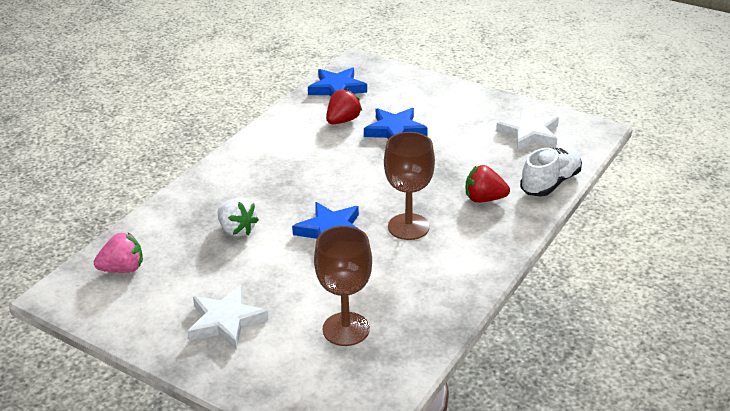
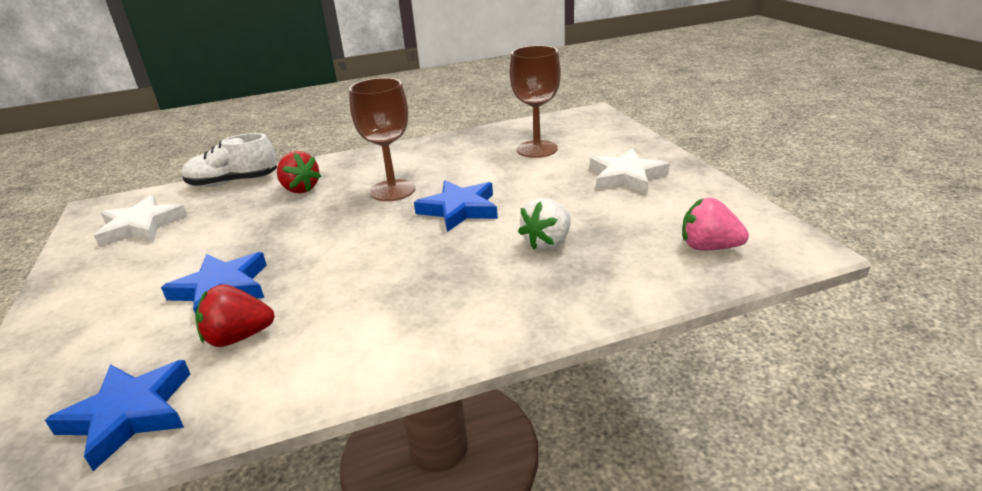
camera: 140 degrees left, 5 degrees down
white strawberry [217,198,259,237] -> white strawberry turned 135 degrees counterclockwise [518,198,571,250]

